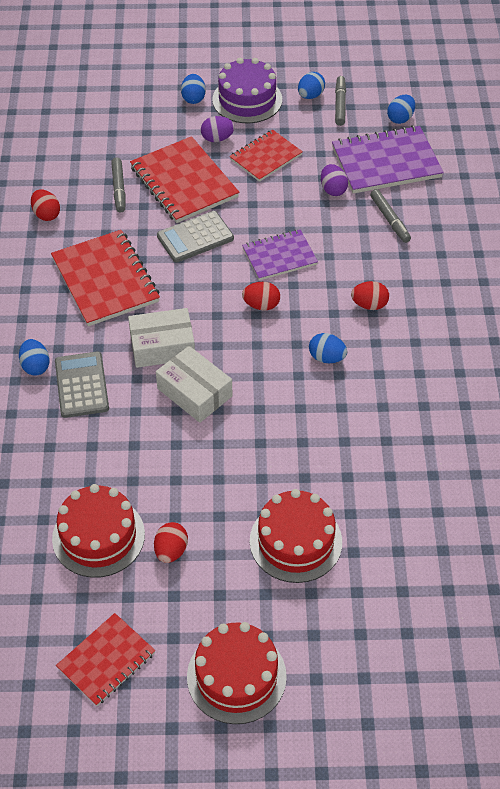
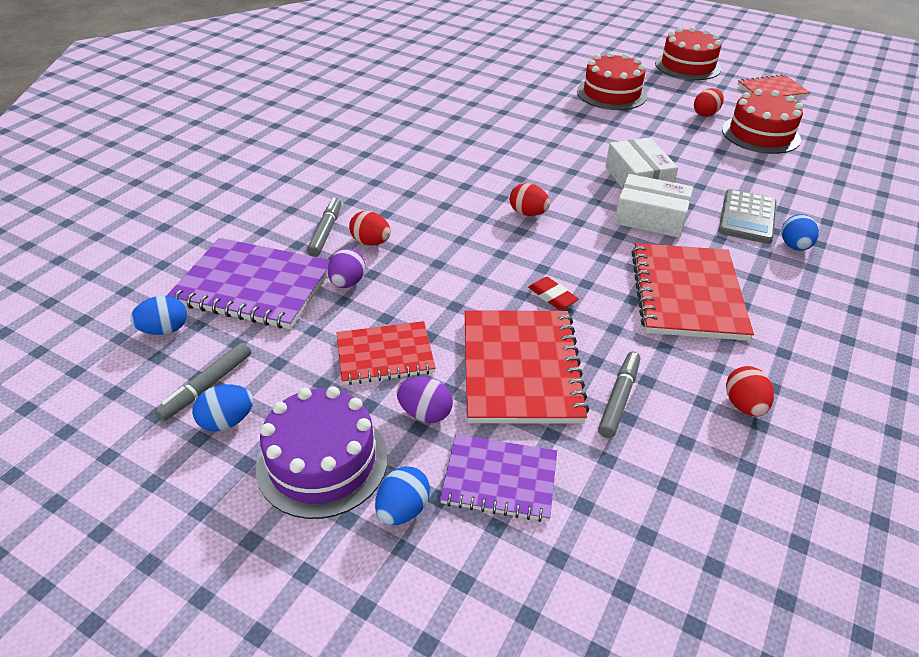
camera: 150 degrees left, 10 degrees down
grey calculator [157,211,234,263] -> red eraser [528,277,579,310]
purple notebook [242,229,318,281] -> purple notebook moved to [440,434,557,522]
blue egg [309,333,347,363] -> none
red egg [351,281,389,310] -> red egg moved to [349,211,391,246]

